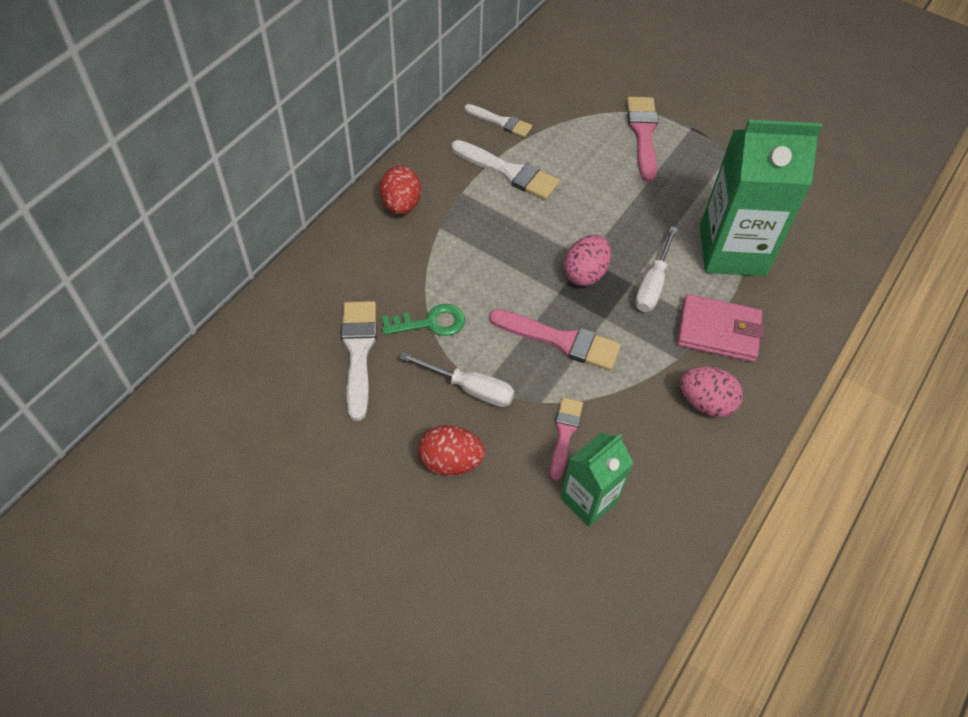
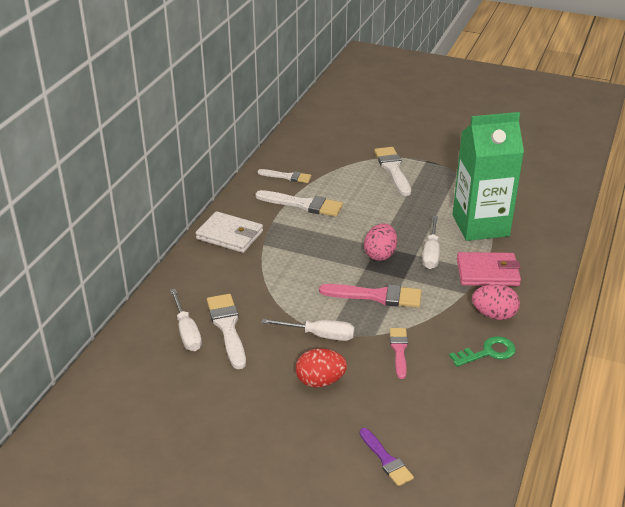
camera: 10 degrees left, 20 degrees down
red egg [380,166,421,215] -> white wallet [196,211,263,253]
green key [382,304,465,336] -> green key moved to [449,336,516,367]
green carton [560,433,633,527] -> none
pink brush [627,97,658,182] -> white brush [374,147,411,196]
none -> white screwdriver [170,289,202,351]
none -> purple brush [359,428,414,486]

